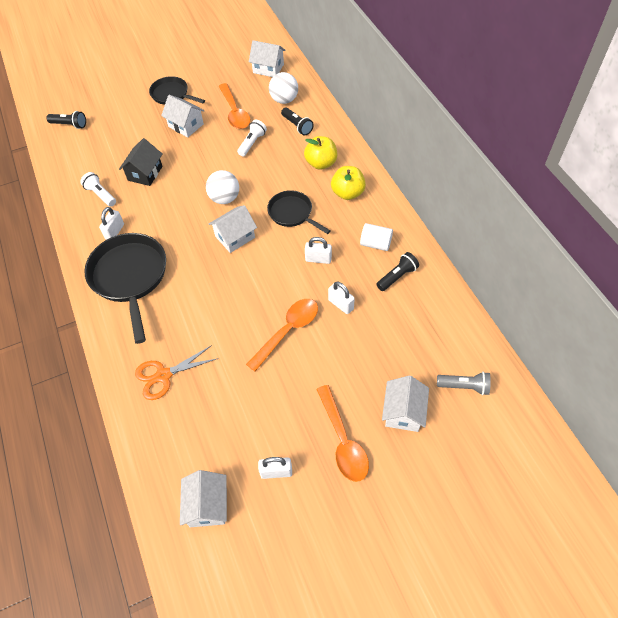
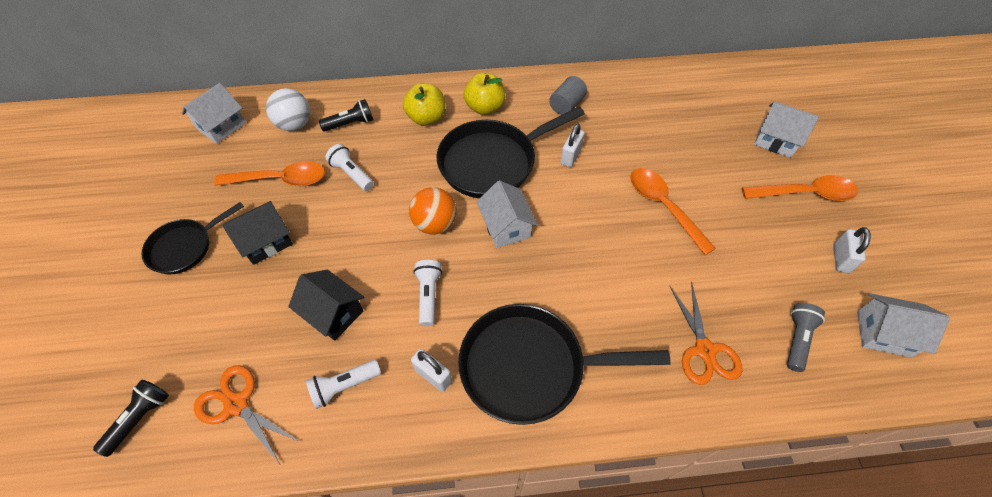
camera: 75 degrees left, 0 degrees up
white house [161,95,205,137] -> black house [222,201,293,265]
white ball [206,170,239,204] -> orange ball [409,187,457,234]
black pan [267,190,330,234] -> black pan [437,106,585,198], size x1.71
white padlock [328,282,355,314] -> none
white cylinder [360,223,393,251] -> grey cylinder [549,76,587,115]
black flashlight [376,252,419,291] -> none
grey flashlight [437,372,491,395] -> grey flashlight moved to [787,303,825,372]
none -> orange scissors [194,365,300,464]
none -> white flashlight [413,260,442,326]

